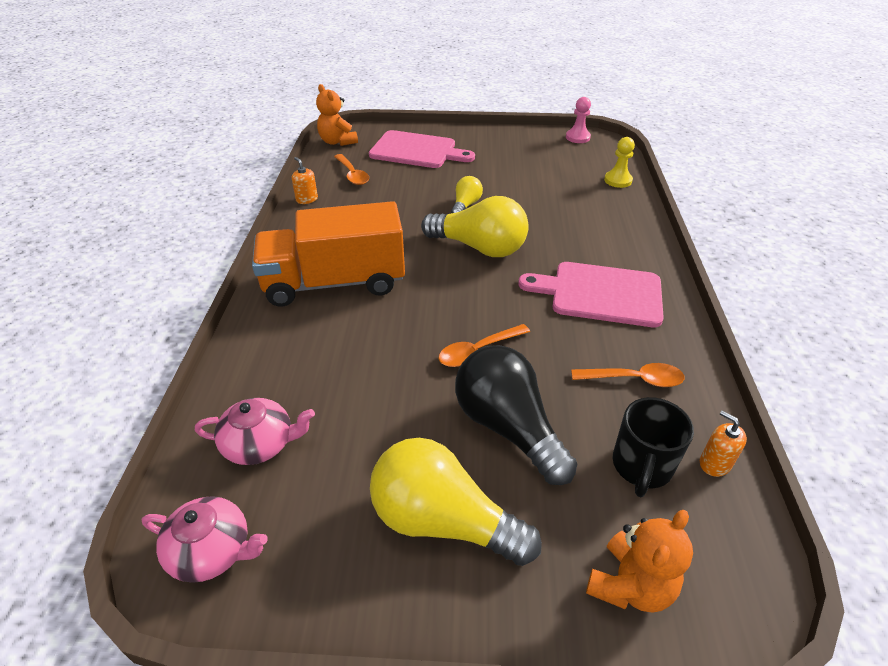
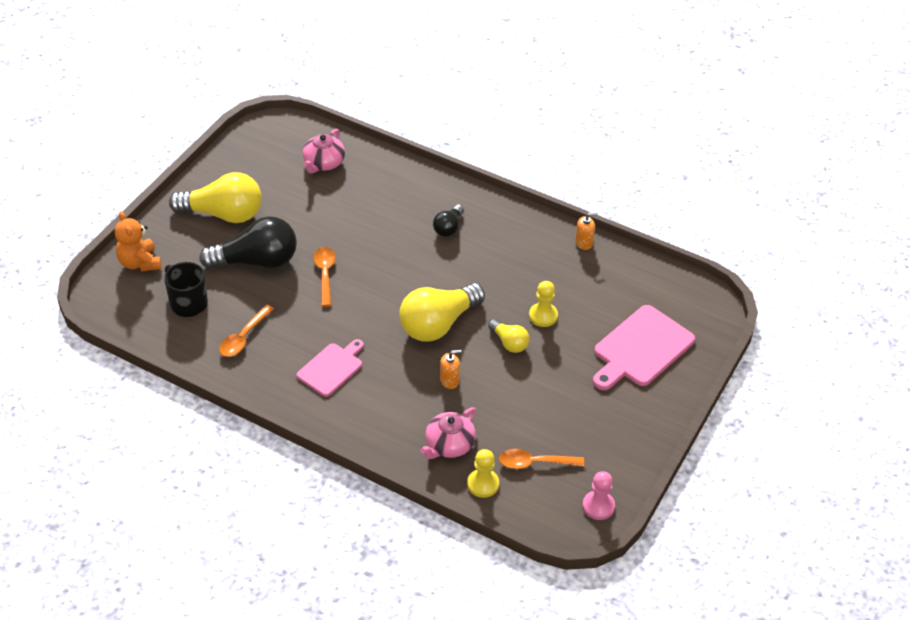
camera: 115 degrees right, 5 degrees up
pink teapot [142,496,268,583] -> pink teapot moved to [420,407,476,459]
orange truck [252,201,405,307] -> black light bulb [433,204,464,237]
orange teddy bear [316,84,358,146] -> none
orange spoon [334,154,369,185] -> orange spoon moved to [499,449,584,469]
yellow light bulb [370,438,542,566] -> yellow light bulb turned 45 degrees clockwise [169,172,262,223]
pink cutting board [518,262,664,327] -> pink cutting board [297,339,364,397], size x0.63
orange soap dispenser [700,411,747,477] -> orange soap dispenser moved to [440,350,462,389]
none -> yellow pawn [529,281,558,327]

